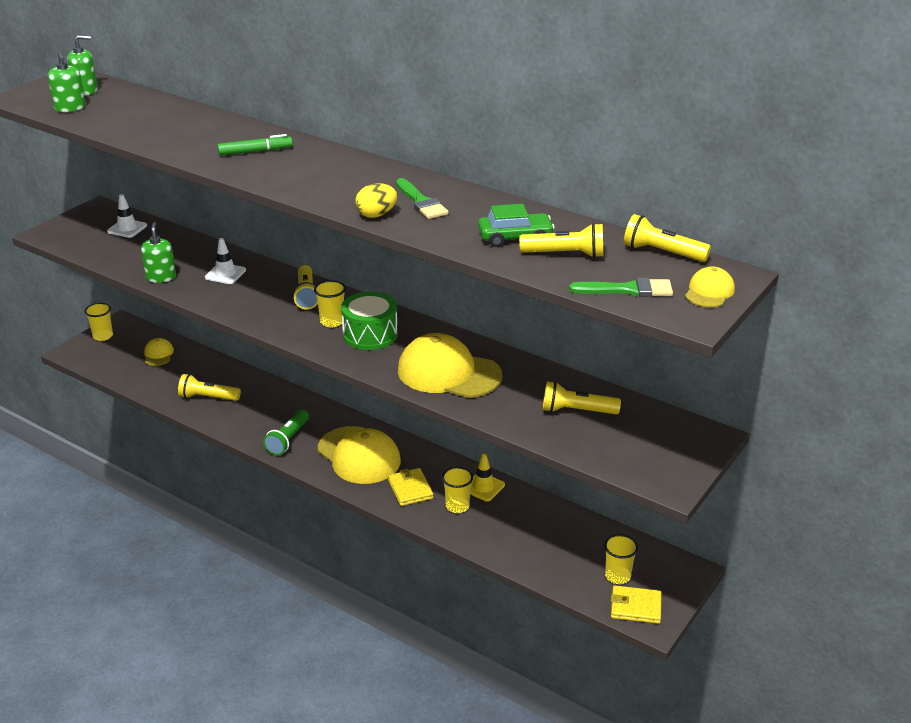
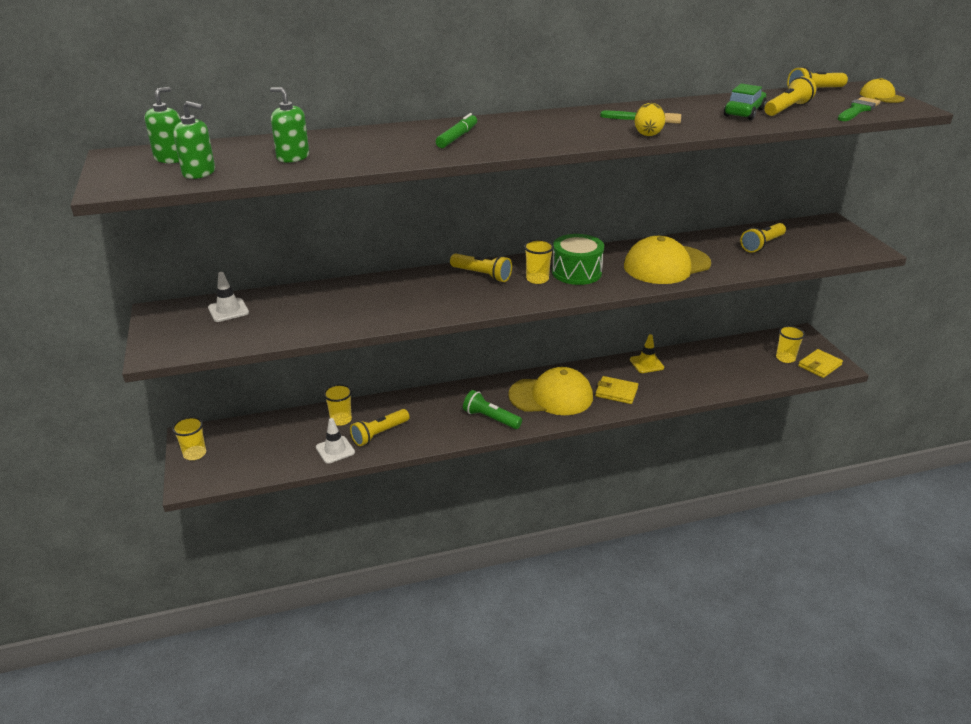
camera: 50 degrees left, 0 degrees up
green soap dispenser [141,222,176,283] -> green soap dispenser moved to [270,87,309,163]
yellow cap [144,338,174,366] -> none
white traffic cone [205,238,246,284] -> white traffic cone moved to [316,418,355,464]
green flashlight [263,409,309,455] -> green flashlight turned 150 degrees clockwise [463,390,522,429]
yellow cup [442,467,473,513] -> yellow cup moved to [324,384,352,426]

